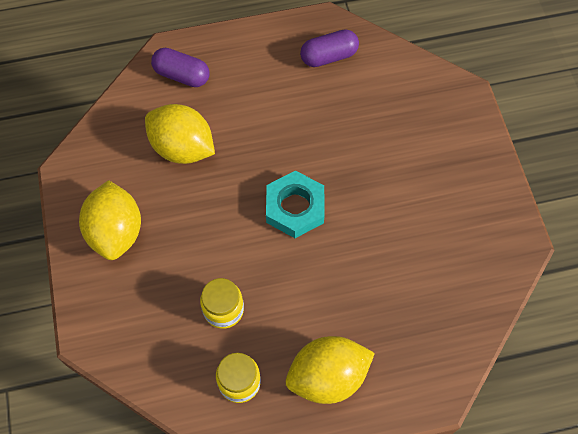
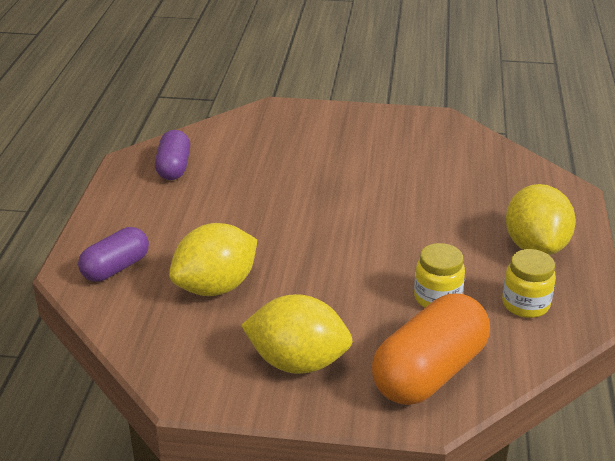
camera: 70 degrees left, 30 degrees down
turquoise nut [266,171,325,238] -> none
none -> orange capsule [372,294,490,405]

